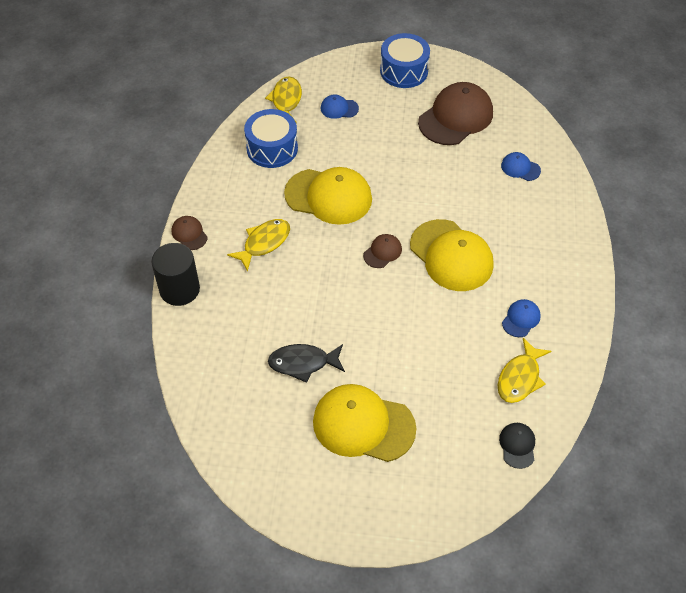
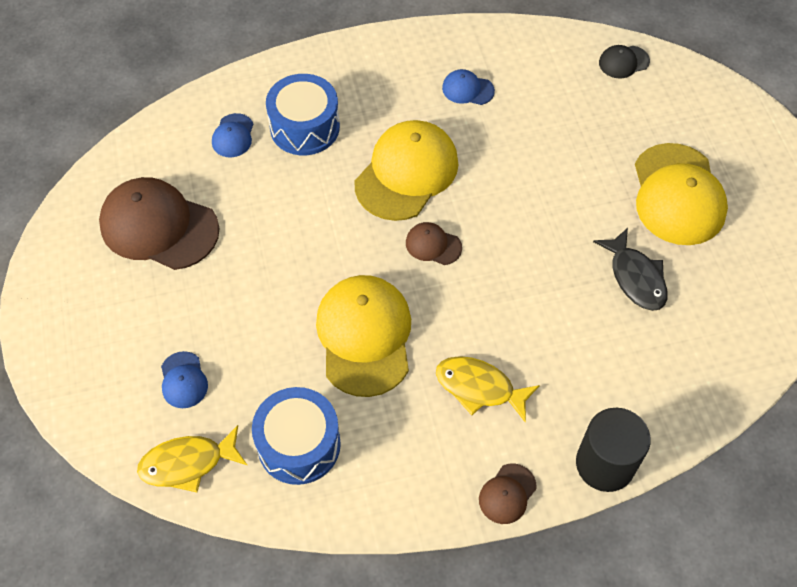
camera: 110 degrees left, 5 degrees up
blue drum [380,33,430,88] -> blue drum moved to [266,74,340,155]
yellow fish [498,338,552,403] -> none

